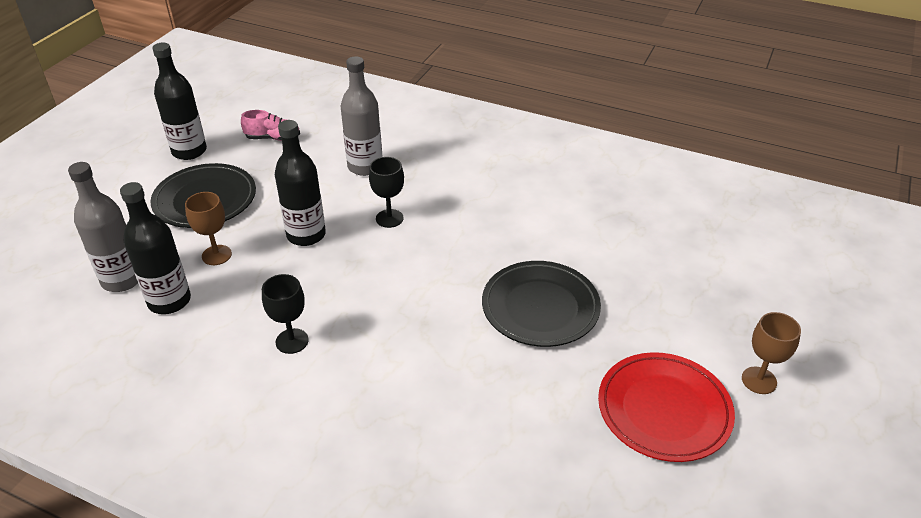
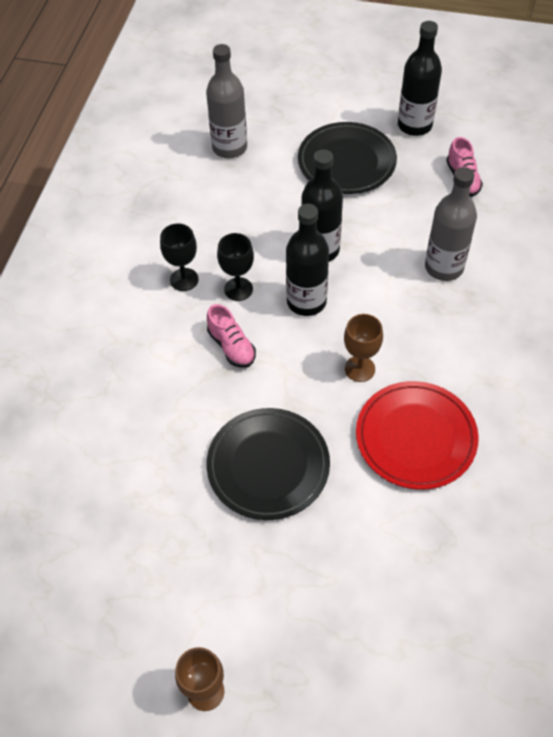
camera: 80 degrees right, 15 degrees up
black bottle [120,182,191,314] -> black bottle moved to [286,204,329,316]
brown goblet [185,192,232,265] -> brown goblet moved to [344,314,383,382]
black goblet [369,157,404,228] -> black goblet moved to [217,233,254,301]
red plate [598,352,735,462] -> red plate moved to [356,381,479,490]
none -> pink shoe [207,304,256,368]

